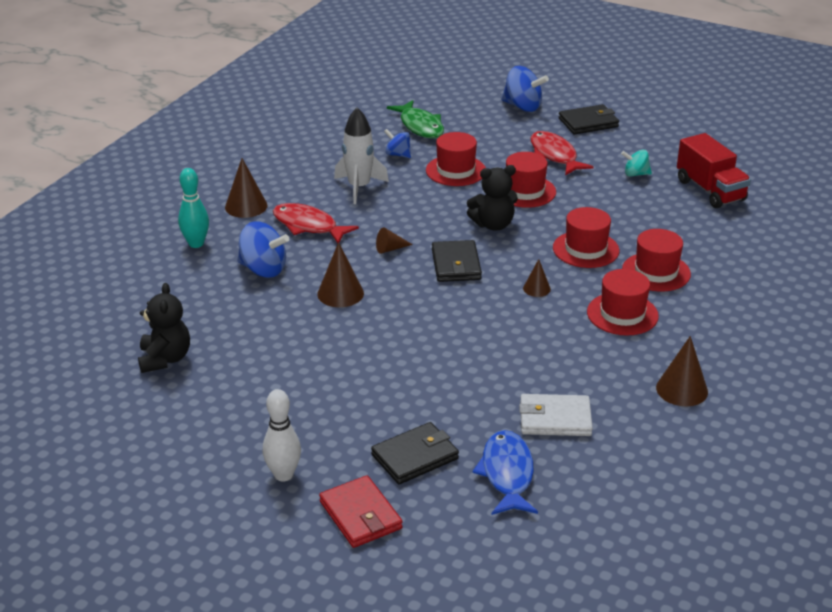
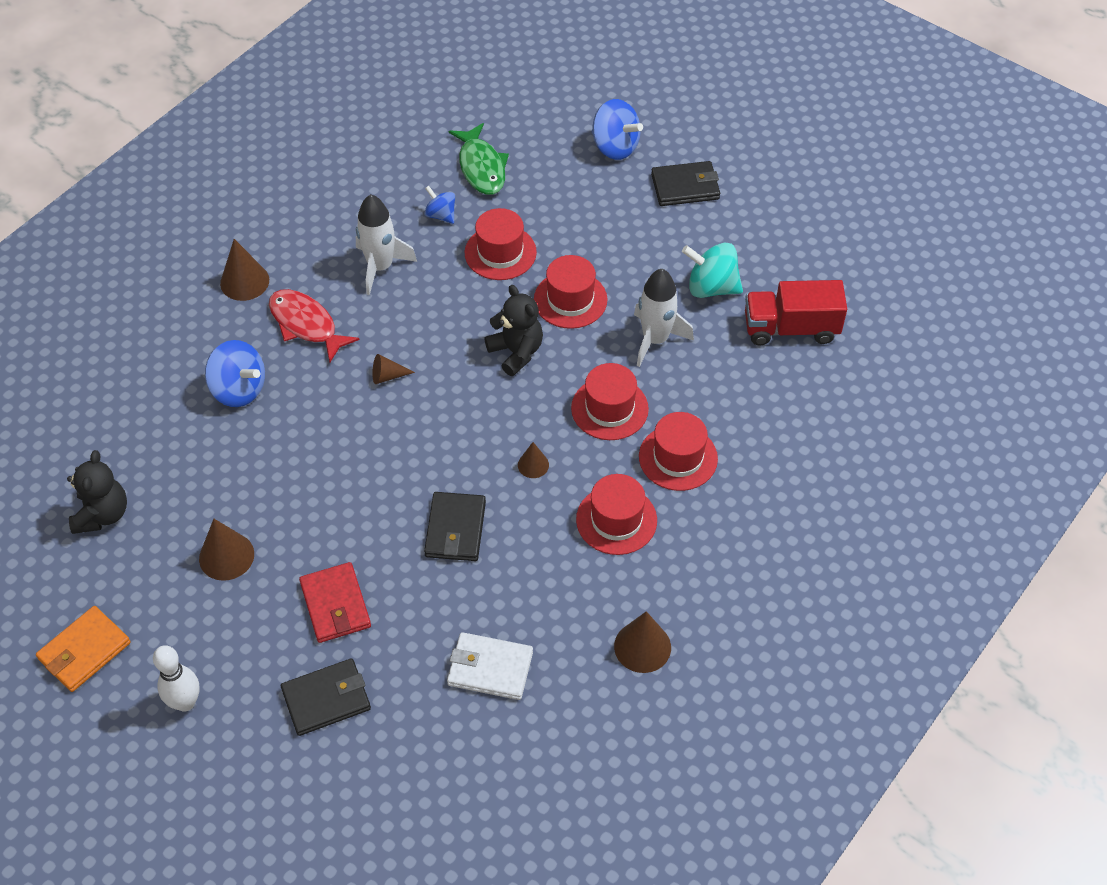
camera: 10 degrees right, 20 degrees up
turquoise bowling pin [178,168,209,248] -> none
brown cone [317,242,364,307] -> brown cone moved to [199,519,254,581]
red wallet [319,475,403,548] -> red wallet moved to [299,562,371,643]
black wallet [432,240,482,282] -> black wallet moved to [424,492,486,561]
black teddy bear [467,165,518,231] -> black teddy bear turned 120 degrees counterclockwise [484,285,543,376]
blue fish [473,430,538,515] -> none
red fish [530,131,593,176] -> none
turquoise spinning top [621,149,652,177] -> turquoise spinning top [682,243,743,298], size x1.68
red truck [677,133,751,208] -> red truck turned 105 degrees clockwise [745,280,847,345]
none -> orange wallet [36,606,131,692]
none -> white rocket [634,269,694,367]

